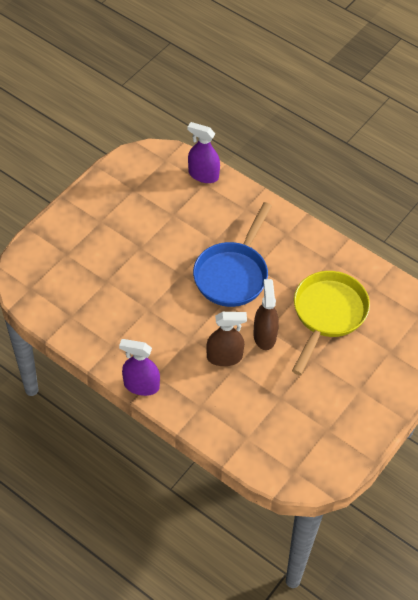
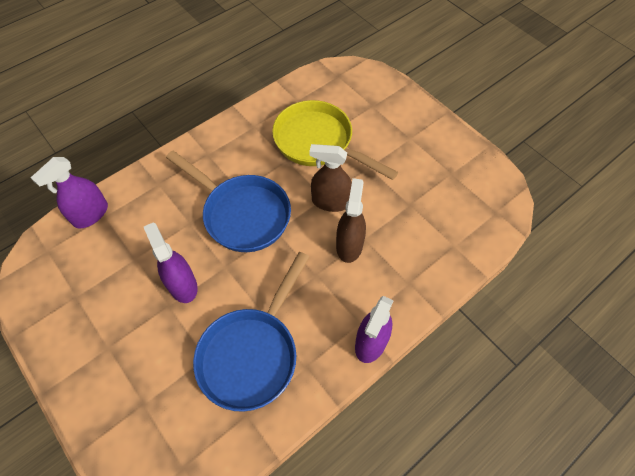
camera: 75 degrees left, 5 degrees up
none -> purple spray bottle [144,223,198,303]
none -> blue pan [193,252,309,412]

